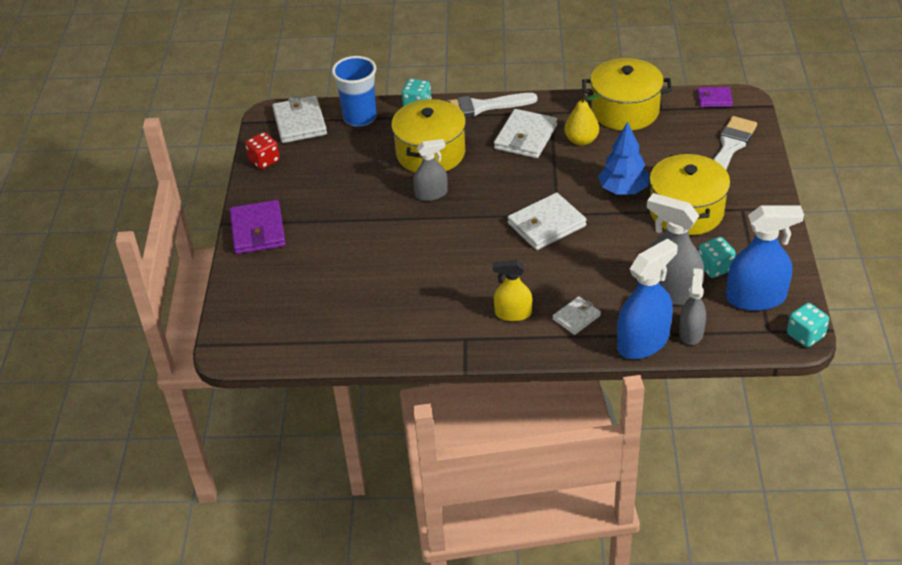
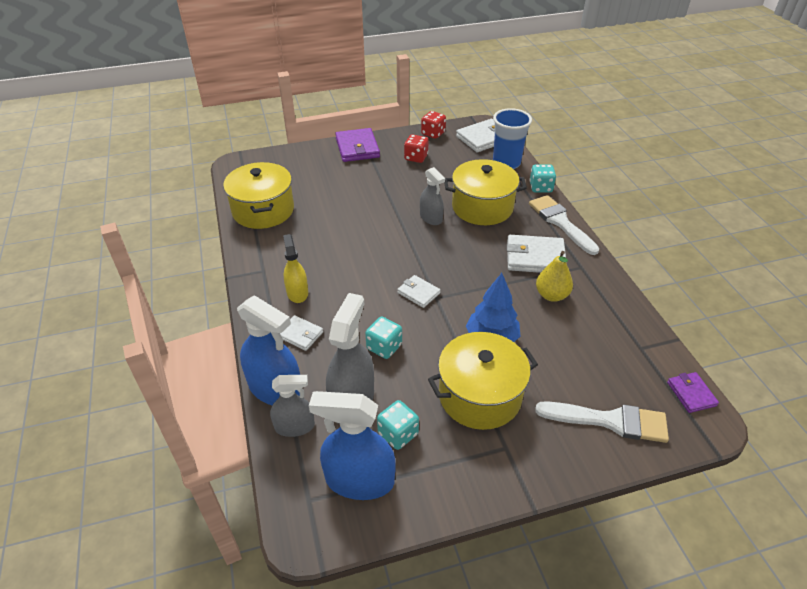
camera: 70 degrees right, 0 degrees up
purple wallet [230,200,286,254] -> purple wallet turned 75 degrees counterclockwise [335,128,380,162]
white wallet [507,193,587,250] -> white wallet [397,275,441,308], size x0.57
yellow pot [582,58,672,131] -> yellow pot moved to [223,162,294,229]
blue spray bottle [726,205,804,311] -> blue spray bottle turned 120 degrees clockwise [309,391,395,500]
turquoise dice [787,303,829,347] -> turquoise dice moved to [365,316,402,359]
none -> red dice [404,134,429,163]

